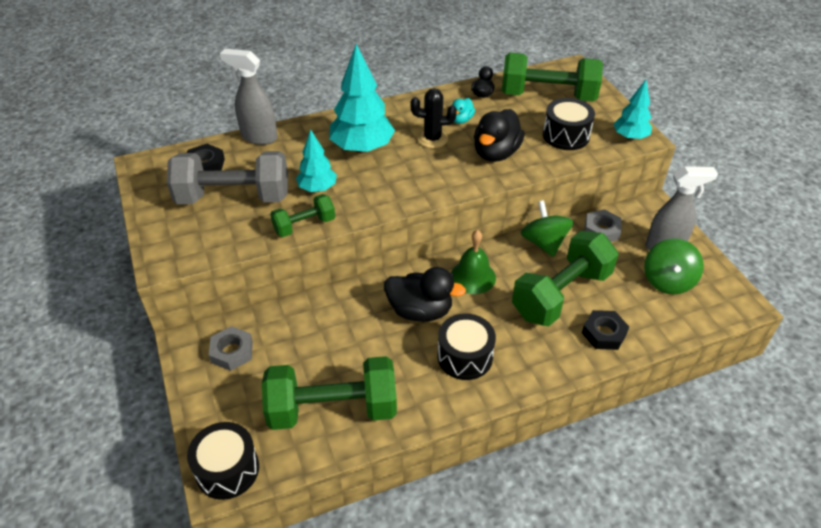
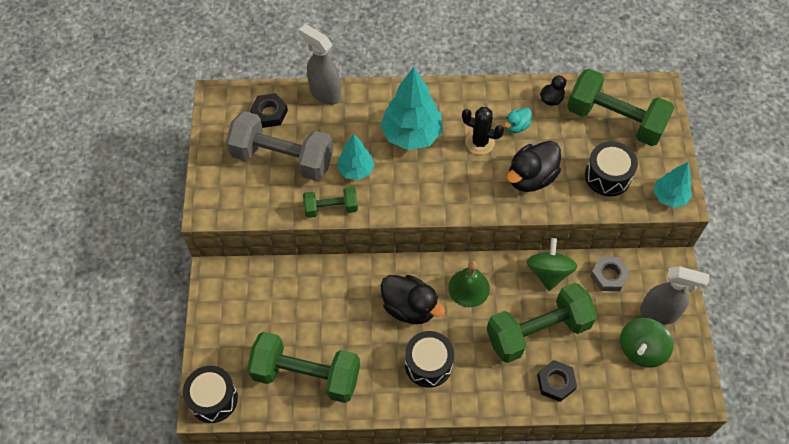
camera: 20 degrees right, 15 degrees up
grey nut [209,326,253,371] -> none

